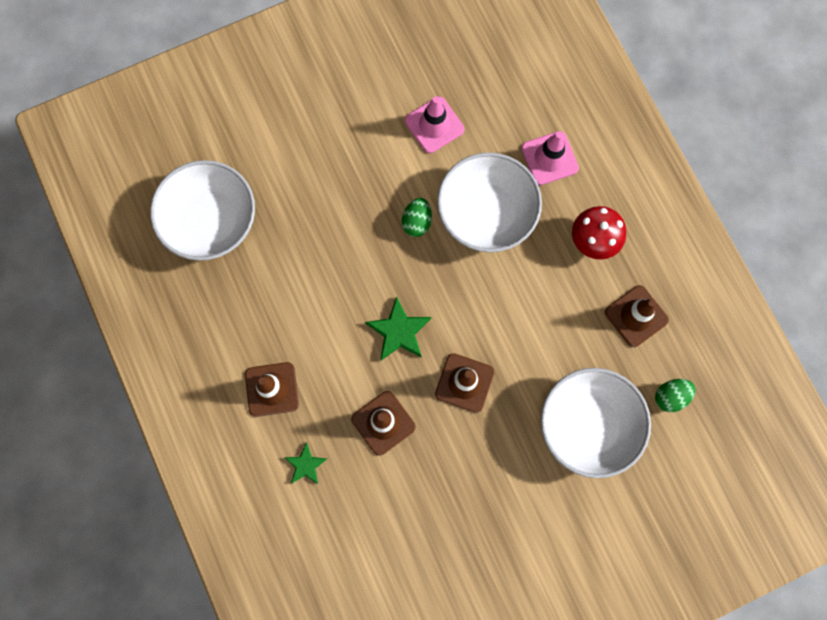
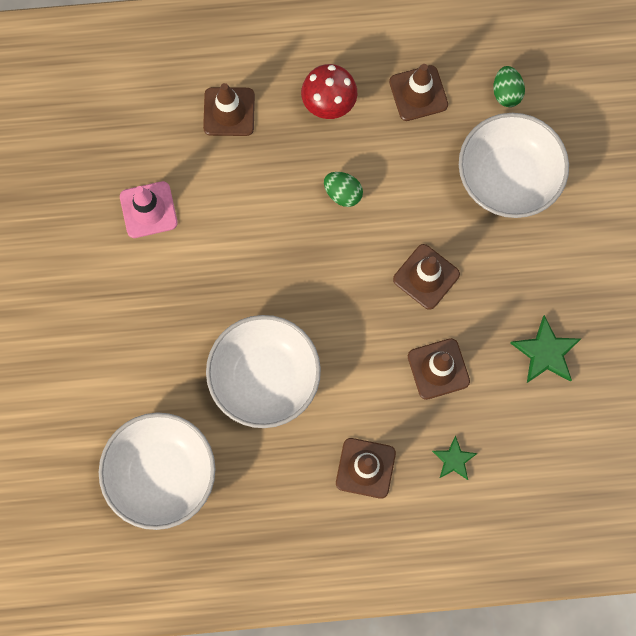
camera: 70 degrees left, 0 degrees up
green star [365,296,431,360] -> green star moved to [510,315,581,383]
green egg [402,198,432,237] -> green egg moved to [324,172,363,207]
white bowl [437,152,542,252] -> white bowl moved to [206,315,321,428]
pink traffic cone [521,131,579,185] -> brown traffic cone [203,83,255,136]

